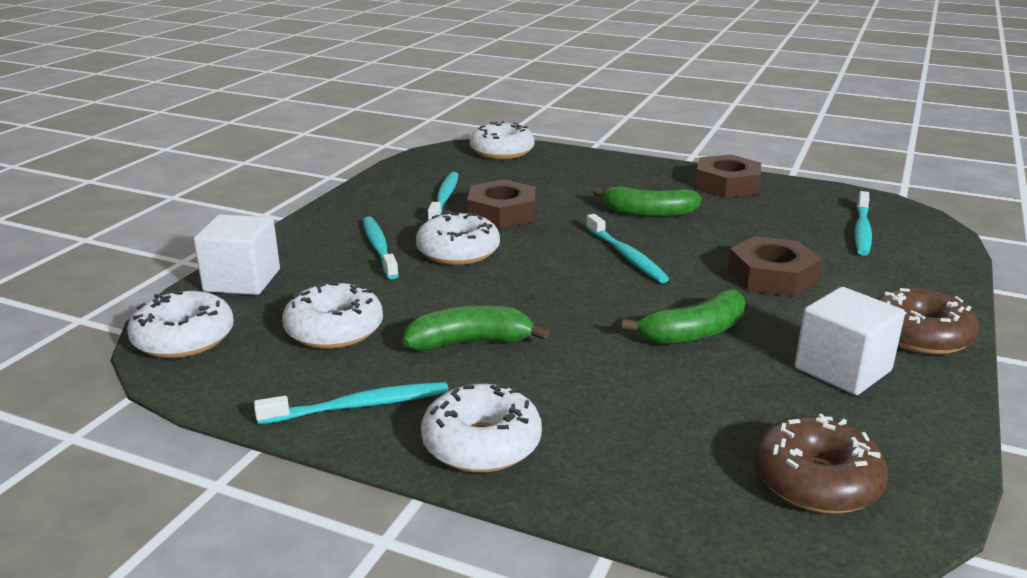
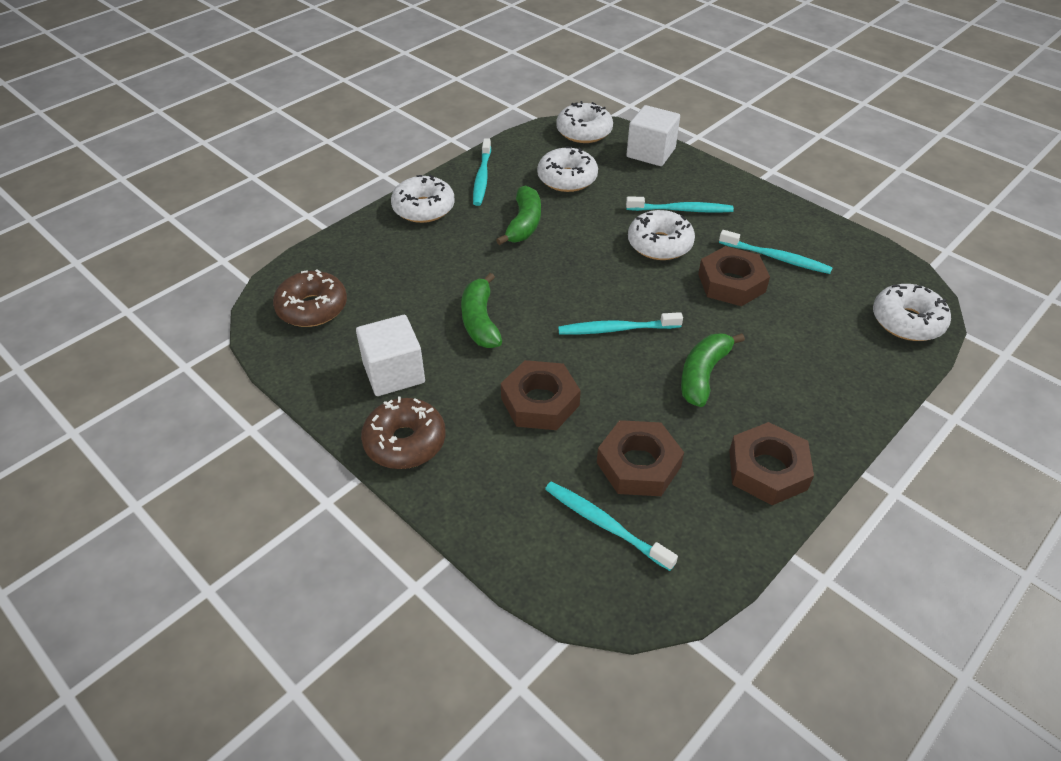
camera: 110 degrees right, 20 degrees up
none -> brown nut [597,420,684,496]

